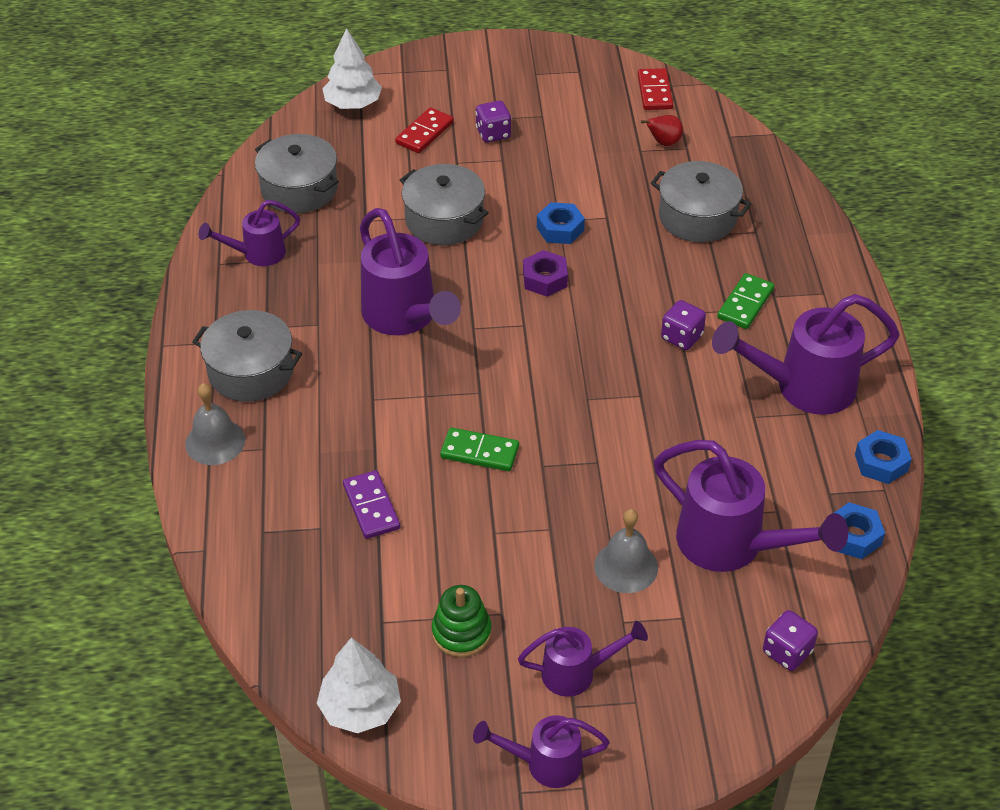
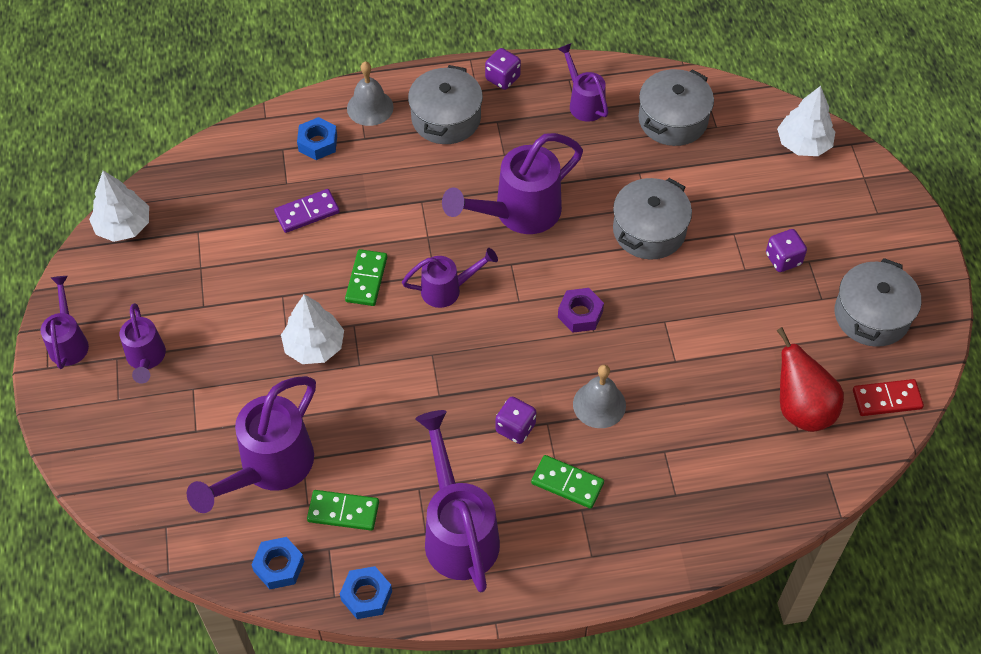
camera: 85 degrees right, 10 degrees up
red domino [395,107,454,153] -> none
green stacking toy [432,585,492,657] -> none
blue nut [537,202,585,244] -> blue nut moved to [297,117,337,160]
grey bell [594,509,658,593] -> grey bell moved to [573,365,626,428]
red pear [641,115,683,146] -> red pear [777,327,844,432], size x1.90
grey pot [651,161,751,242] -> grey pot moved to [835,258,921,347]
purple dice [763,610,818,671] -> purple dice moved to [485,48,521,90]
none -> white tree [281,294,344,364]
none -> green domino [307,490,379,531]
none -> purple watering can [402,248,498,308]

